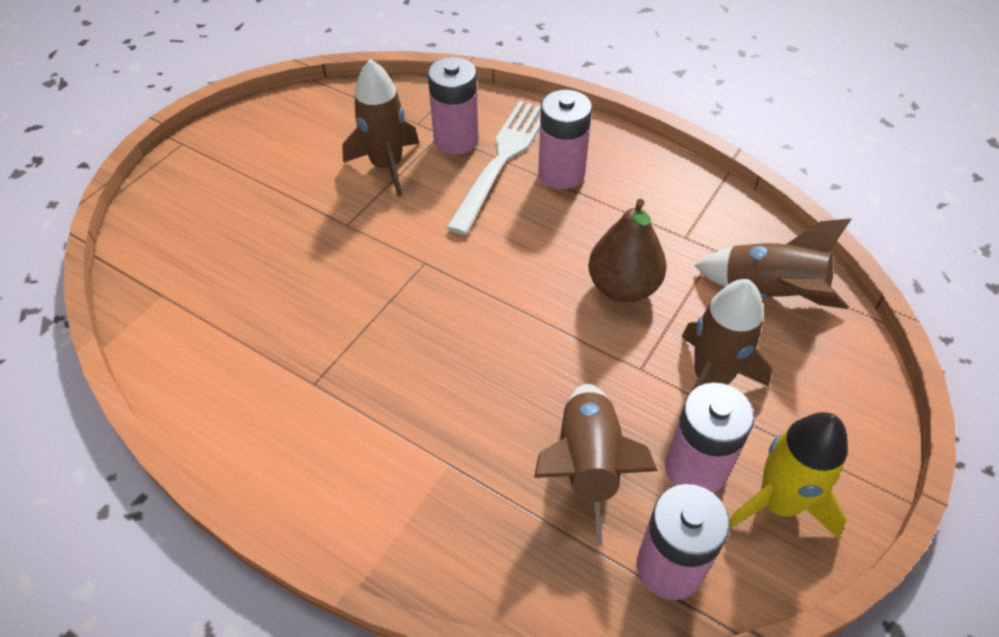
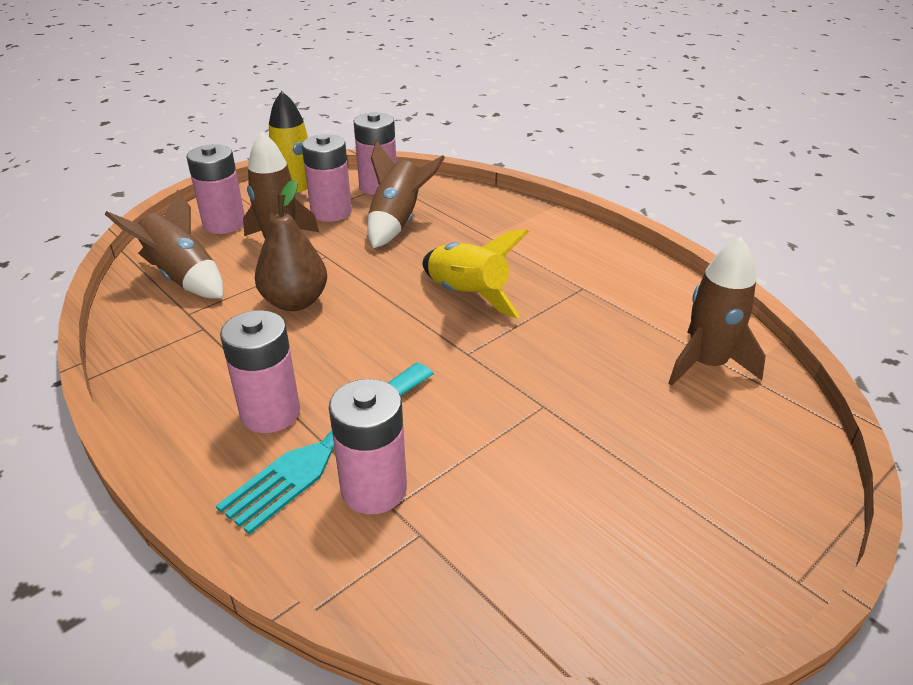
camera: 165 degrees left, 15 degrees down
brown rocket [342,59,419,196] -> brown rocket moved to [669,237,766,386]
white fork [446,101,541,235] -> turquoise fork [216,363,434,535]
none -> pink battery [186,144,245,234]
none -> yellow rocket [423,229,529,318]

